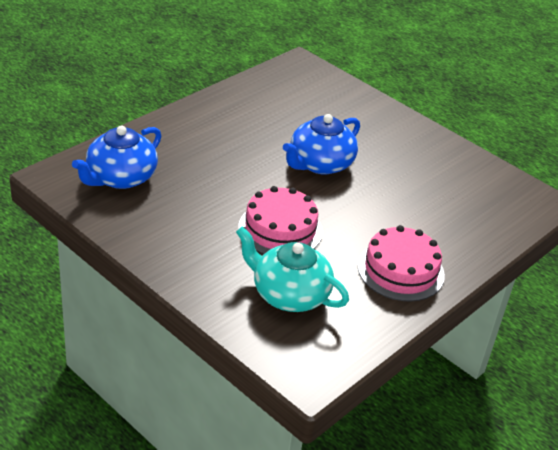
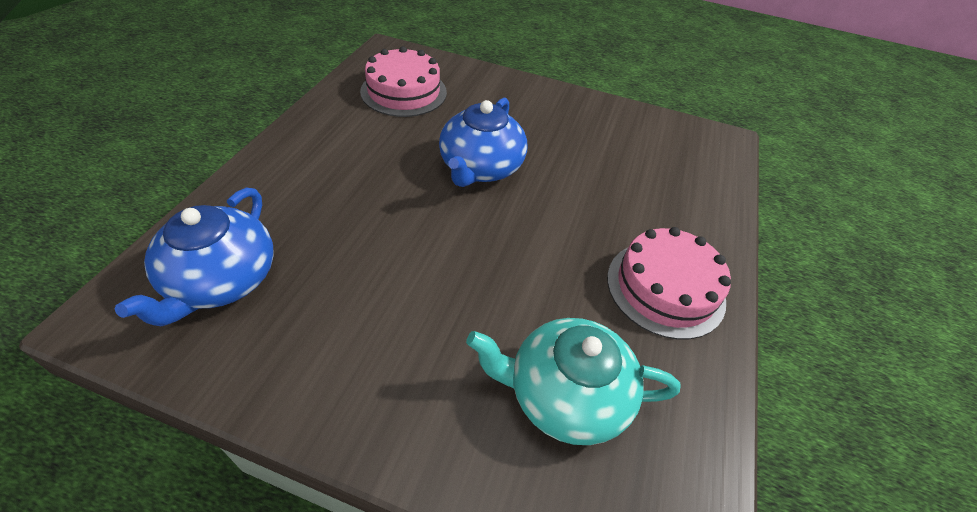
camera: 25 degrees left, 10 degrees up
pink cake [238,186,323,254] -> pink cake moved to [360,46,447,117]

